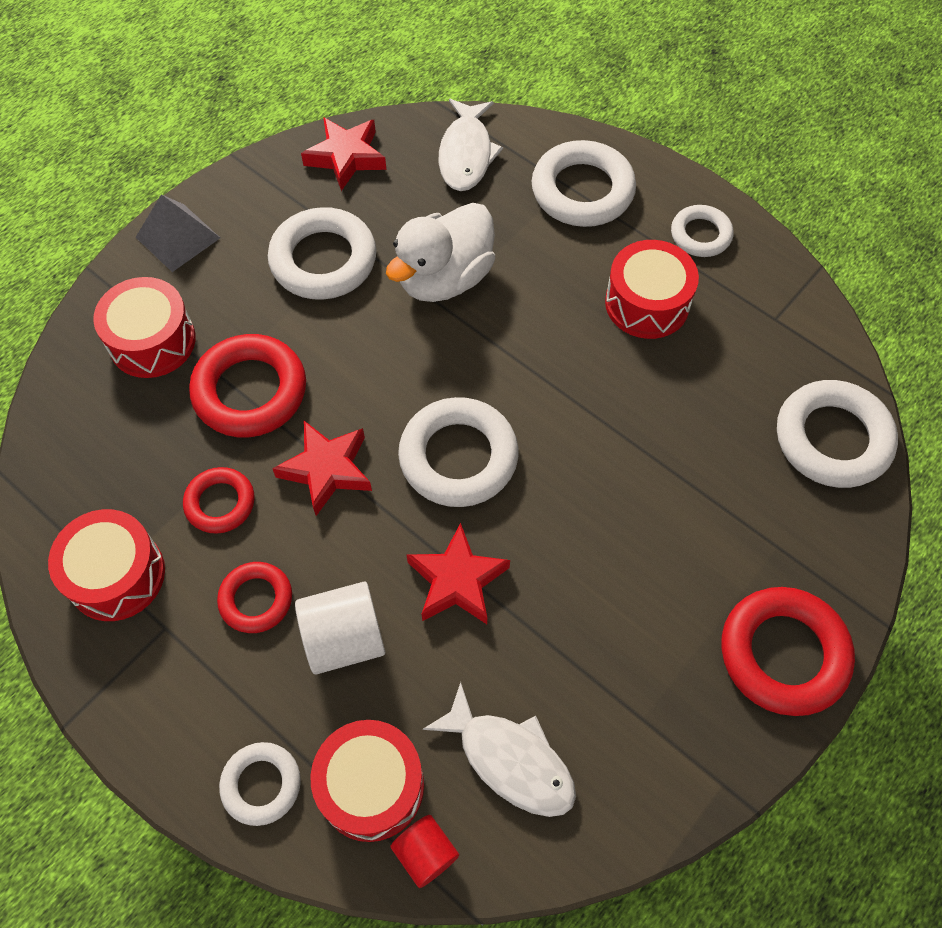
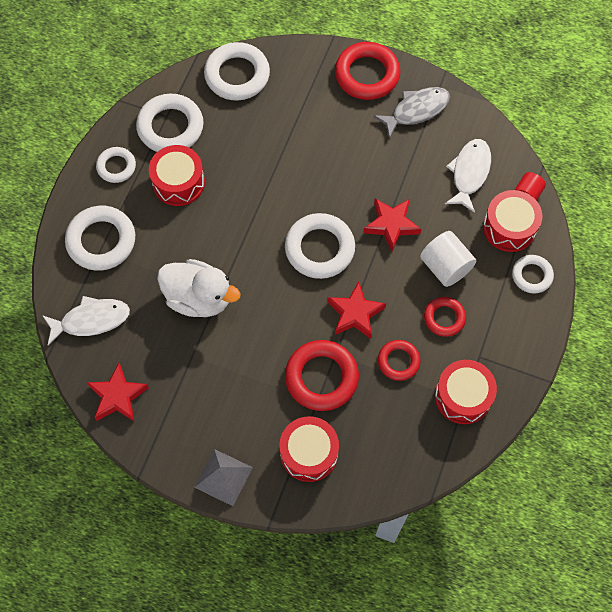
camera: 110 degrees left, 5 degrees up
white ring [268,207,376,300] -> white ring moved to [136,94,204,152]
none -> grey fish [374,87,450,139]

